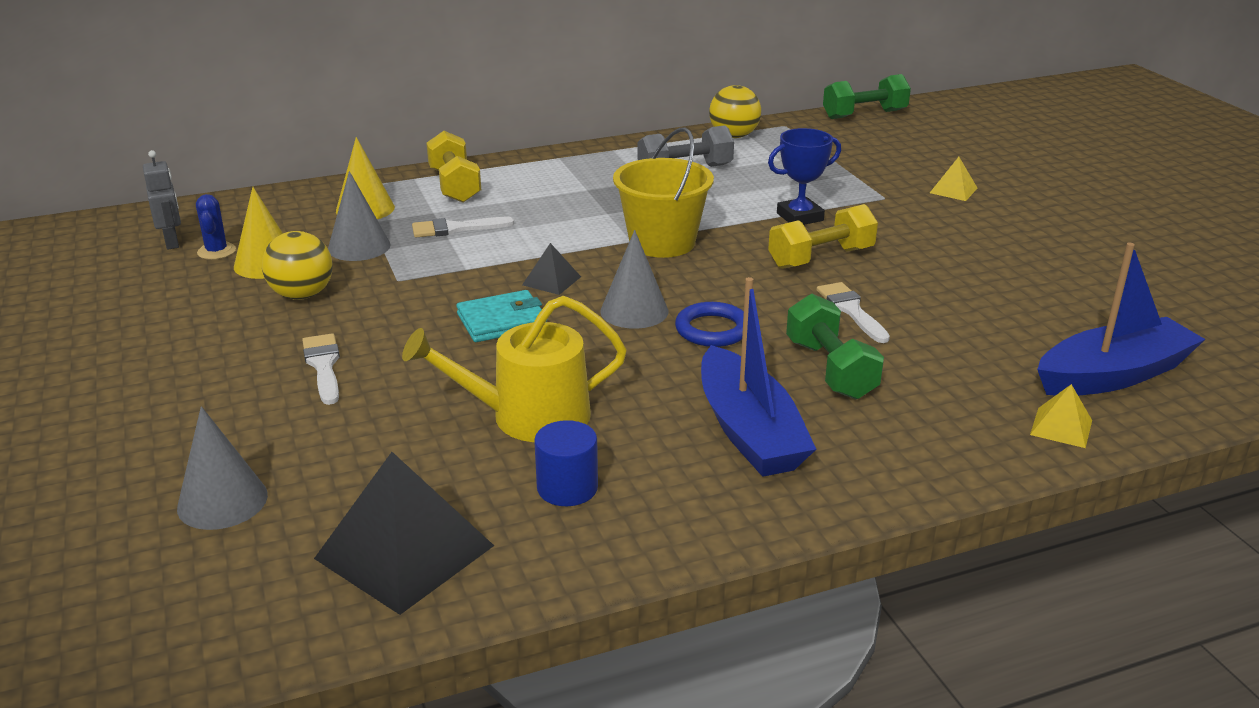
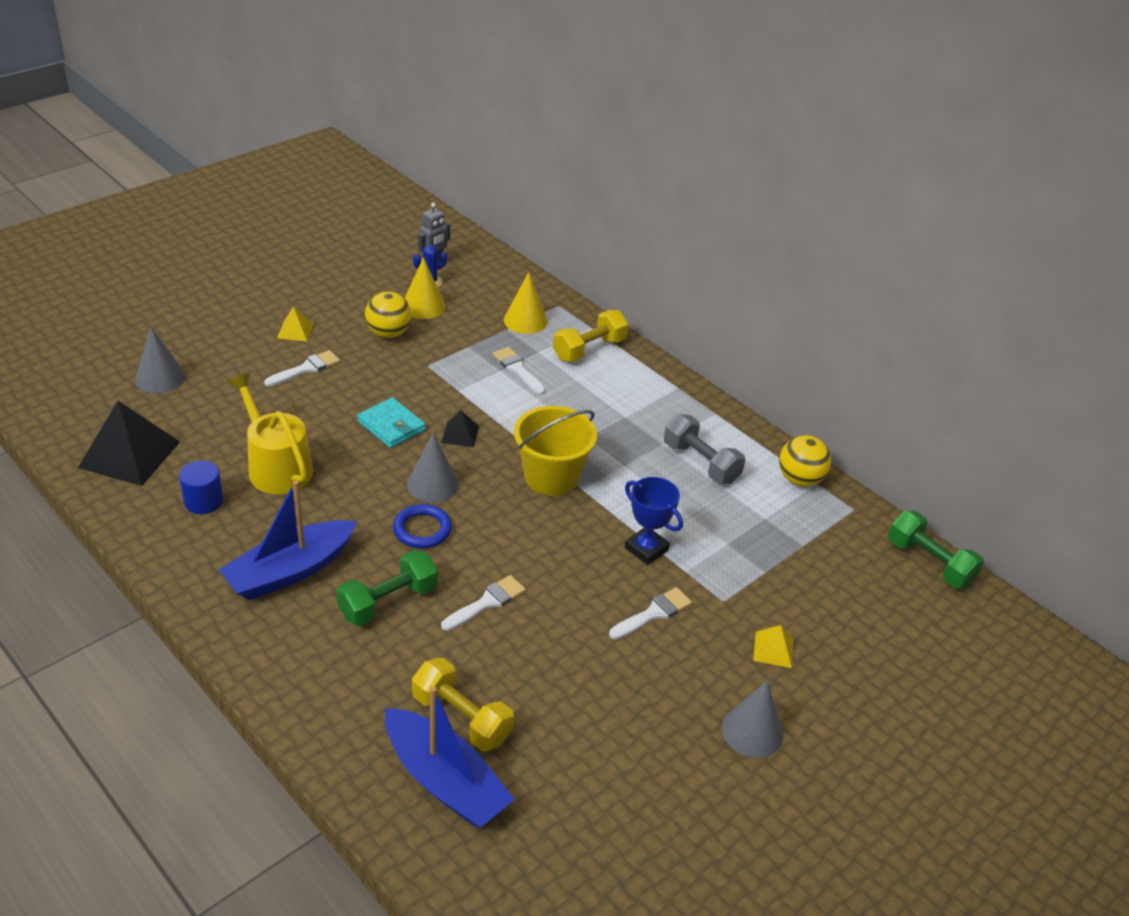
camera: 65 degrees right, 10 degrees up
grey cone [328,171,391,261] -> grey cone moved to [722,681,783,758]
yellow dumbbell [768,204,878,269] -> yellow dumbbell moved to [412,658,514,752]
yellow pyramid [1030,384,1092,448] -> yellow pyramid moved to [277,307,314,341]
none -> white brush [609,587,692,639]

